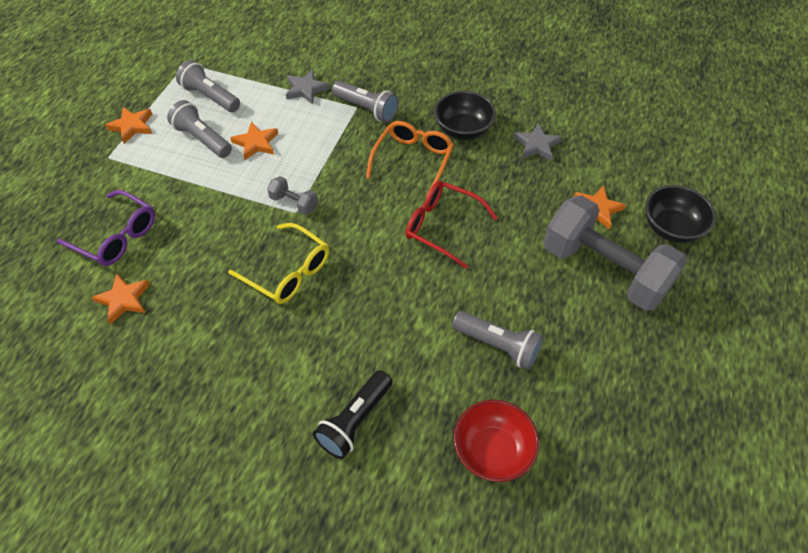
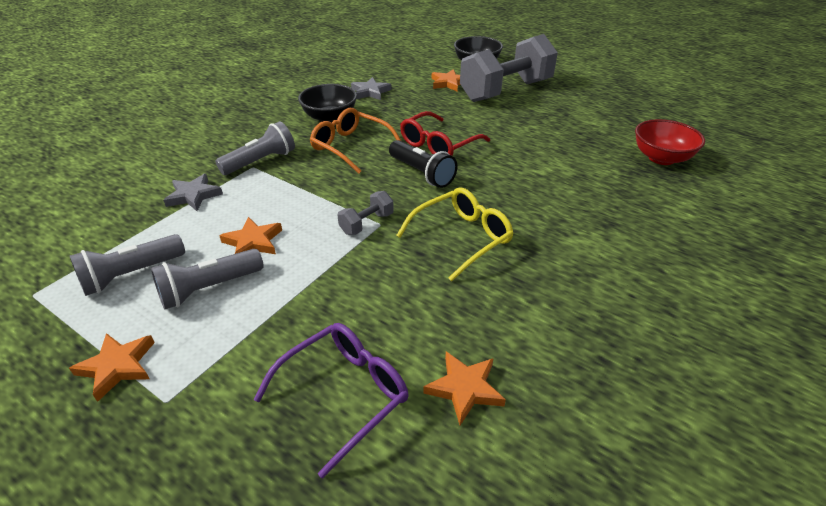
camera: 75 degrees left, 15 degrees down
black flashlight [313,370,392,459] -> black flashlight moved to [389,140,458,188]
grey flashlight [452,311,543,370] -> none

